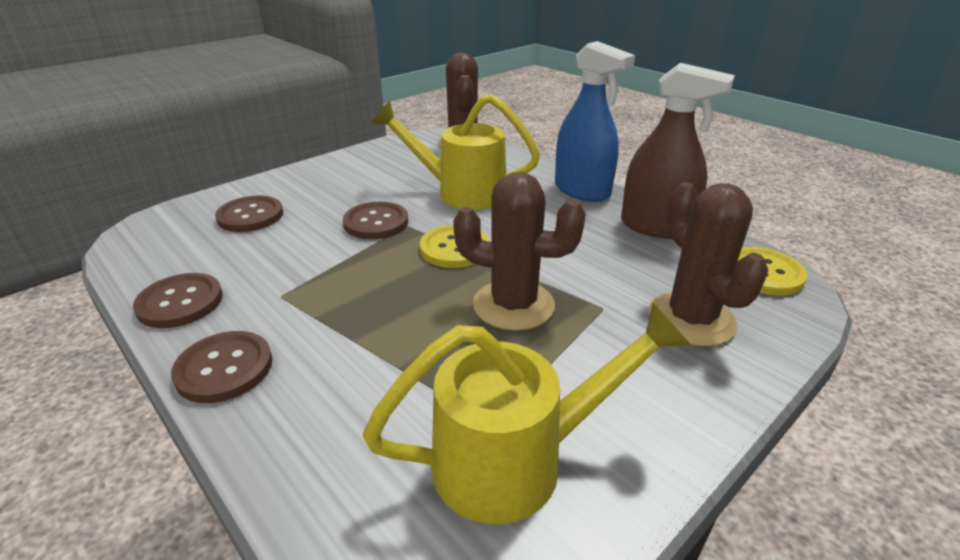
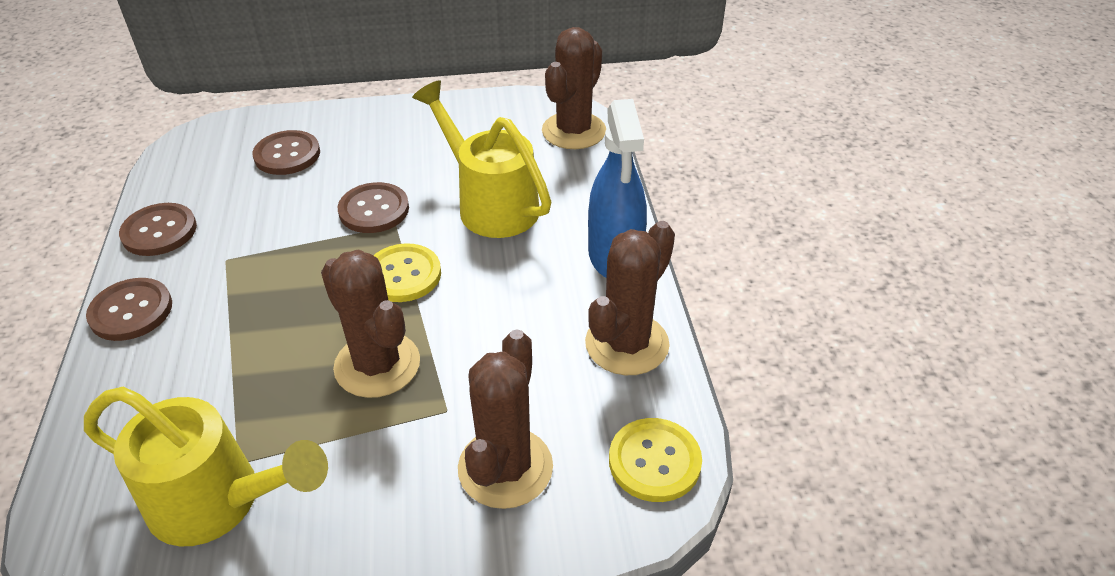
camera: 35 degrees right, 10 degrees up
brown spray bottle [621,63,735,239] -> brown cactus [585,221,675,375]

